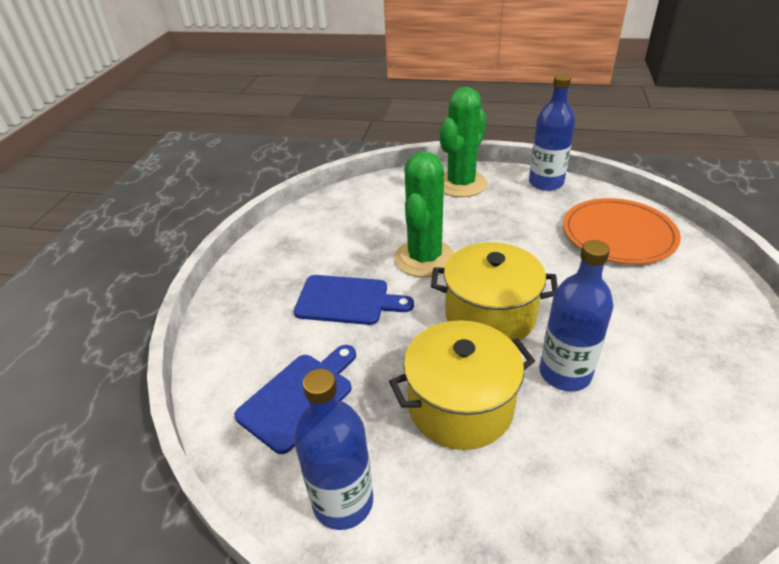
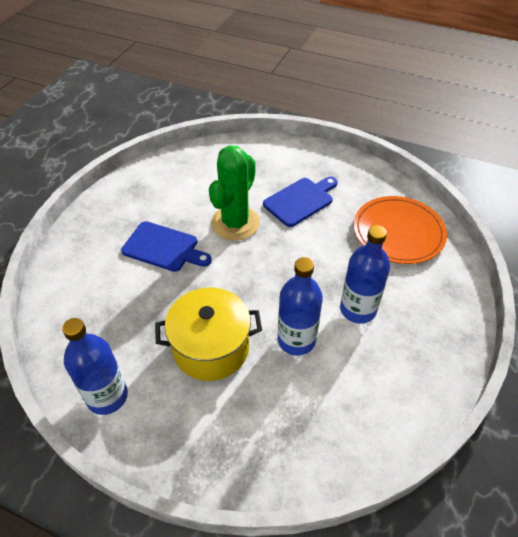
camera: 10 degrees right, 10 degrees up
blue cutting board [234,345,356,454] -> blue cutting board moved to [263,177,338,227]
yellow pot [431,242,558,341] -> none
green cactus [440,87,487,197] -> none
blue bottle [529,74,575,191] -> blue bottle moved to [340,225,390,324]

